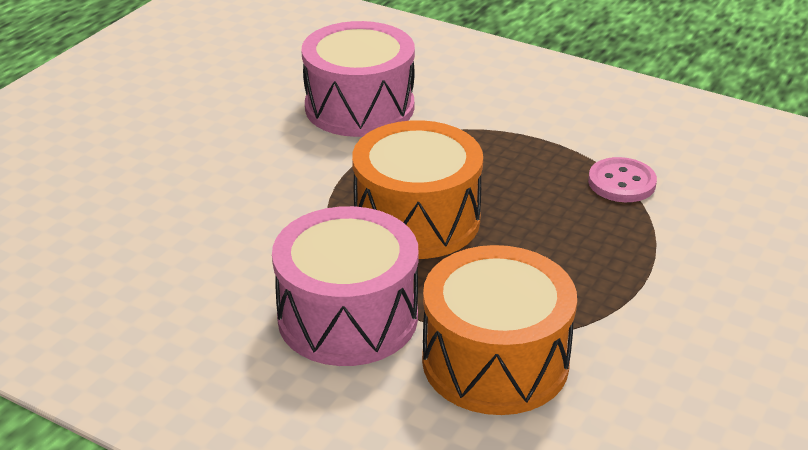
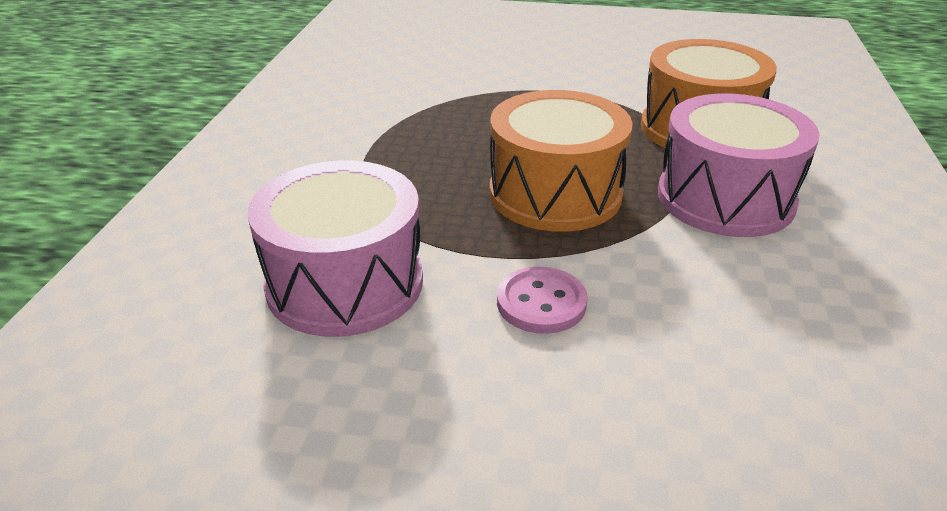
camera: 110 degrees left, 0 degrees up
pink button [588,157,657,202] -> pink button moved to [497,267,588,334]

